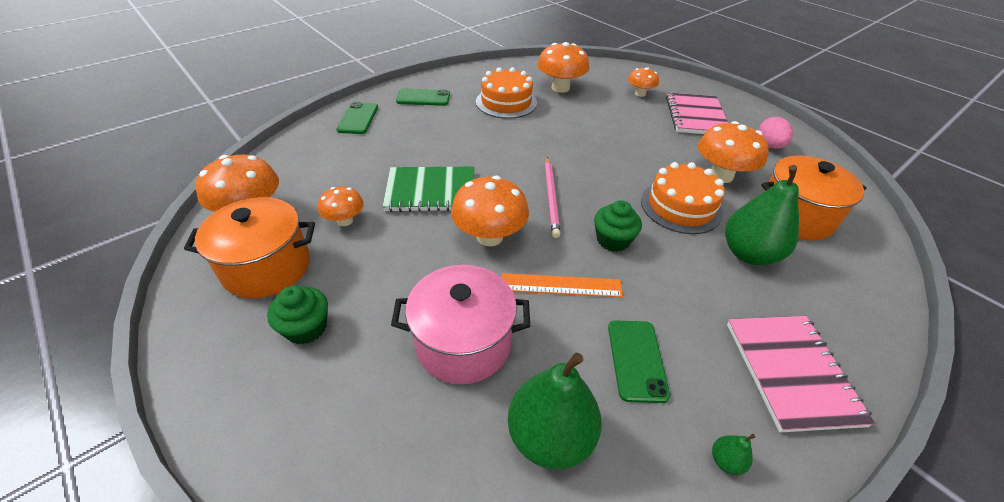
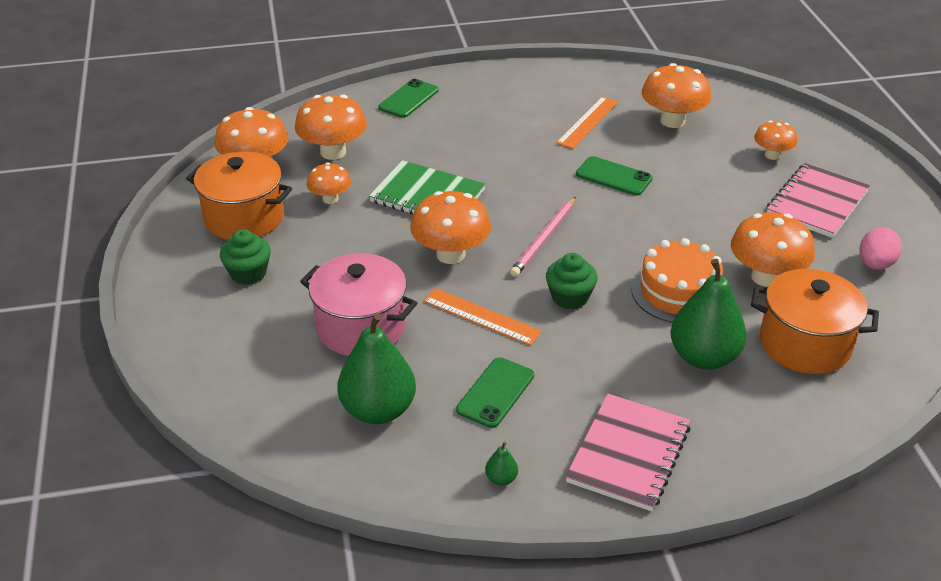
camera: 30 degrees right, 5 degrees down
green phone [396,89,450,106] -> green phone moved to [576,156,652,196]
orange cake [476,67,537,119] -> orange ruler [556,96,618,149]
none -> orange mushroom [295,95,367,160]

